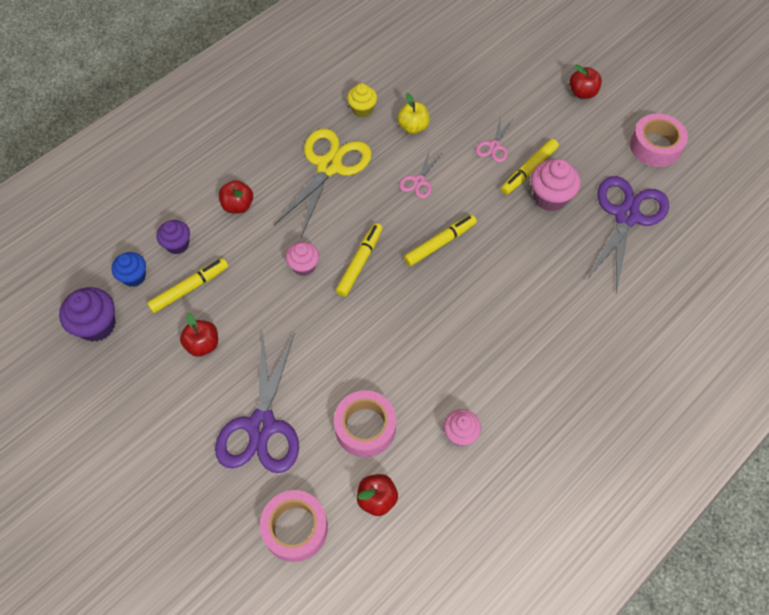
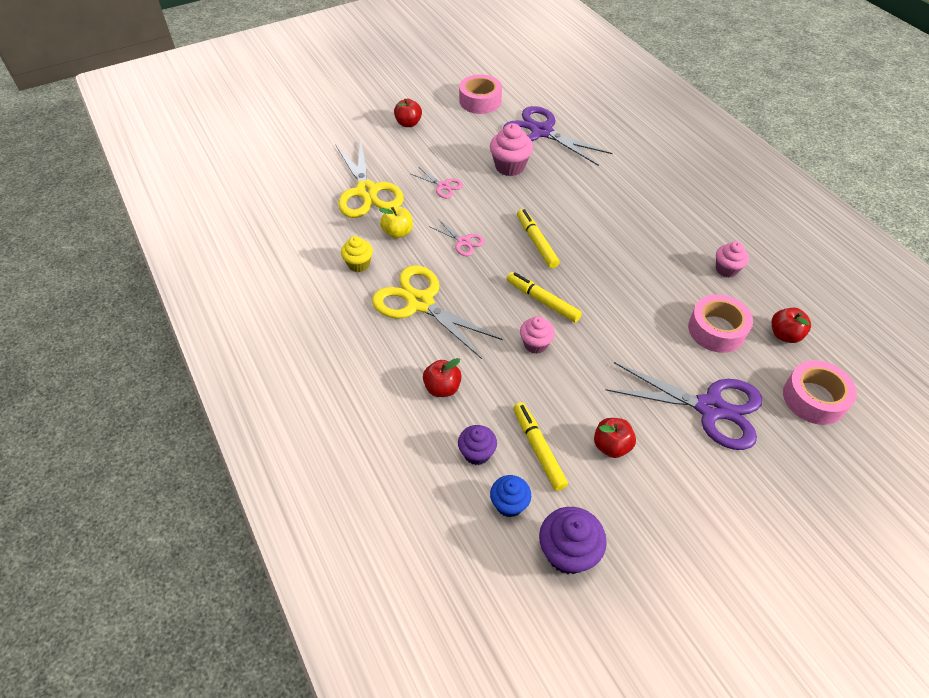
camera: 75 degrees left, 10 degrees down
yellow marker [501,139,559,195] -> none
none -> yellow scissors [336,139,404,218]

